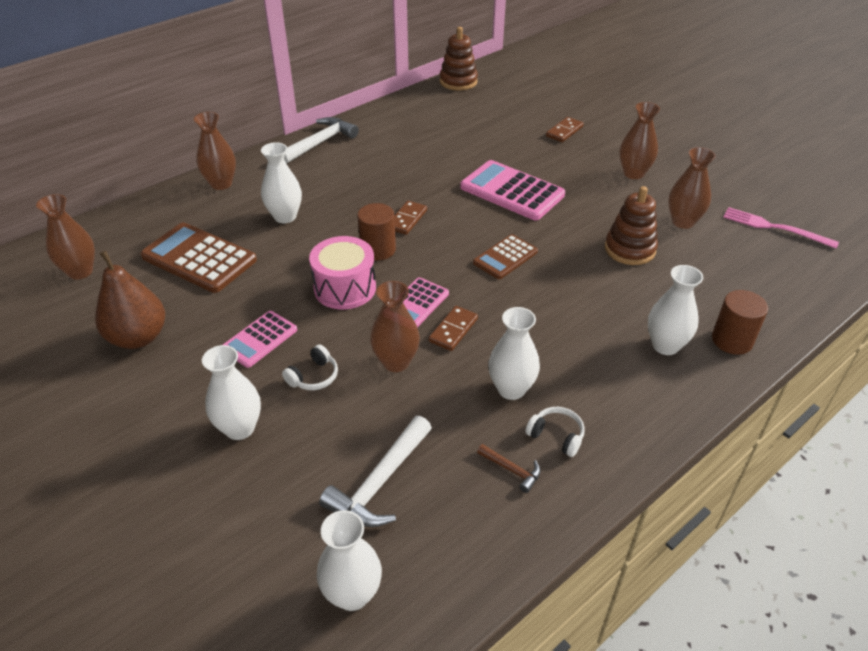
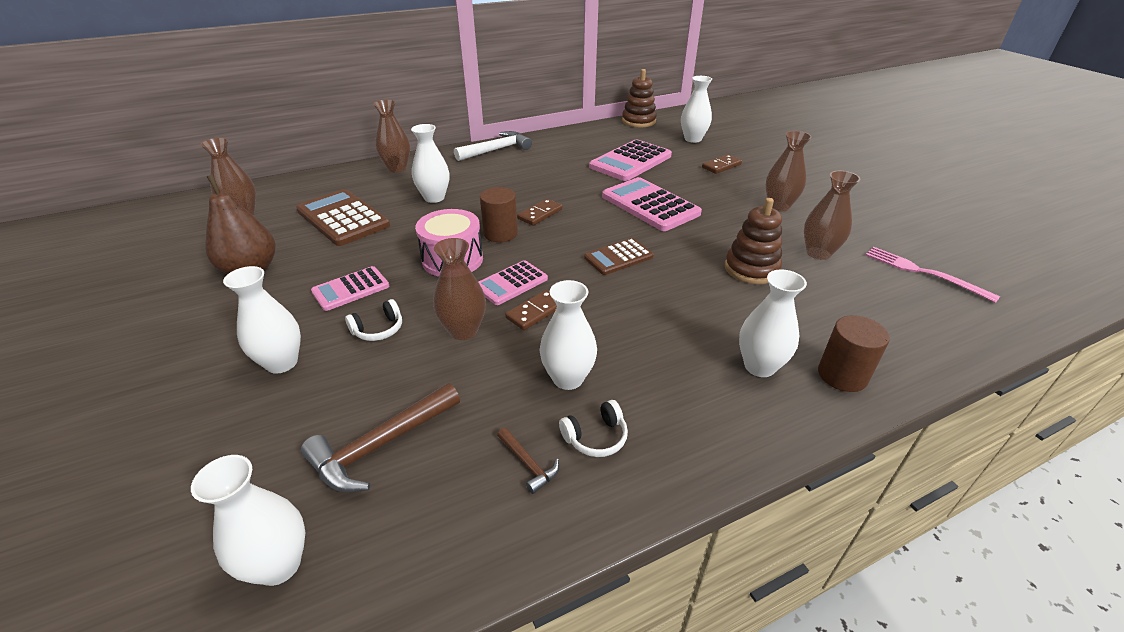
camera: 15 degrees right, 5 degrees down
white hammer [319,416,432,527] -> brown hammer [301,383,460,492]
white headphones [525,407,585,457] -> white headphones turned 105 degrees clockwise [559,400,628,457]
none -> pink calculator [589,139,672,181]
none -> white vase [681,76,712,143]

